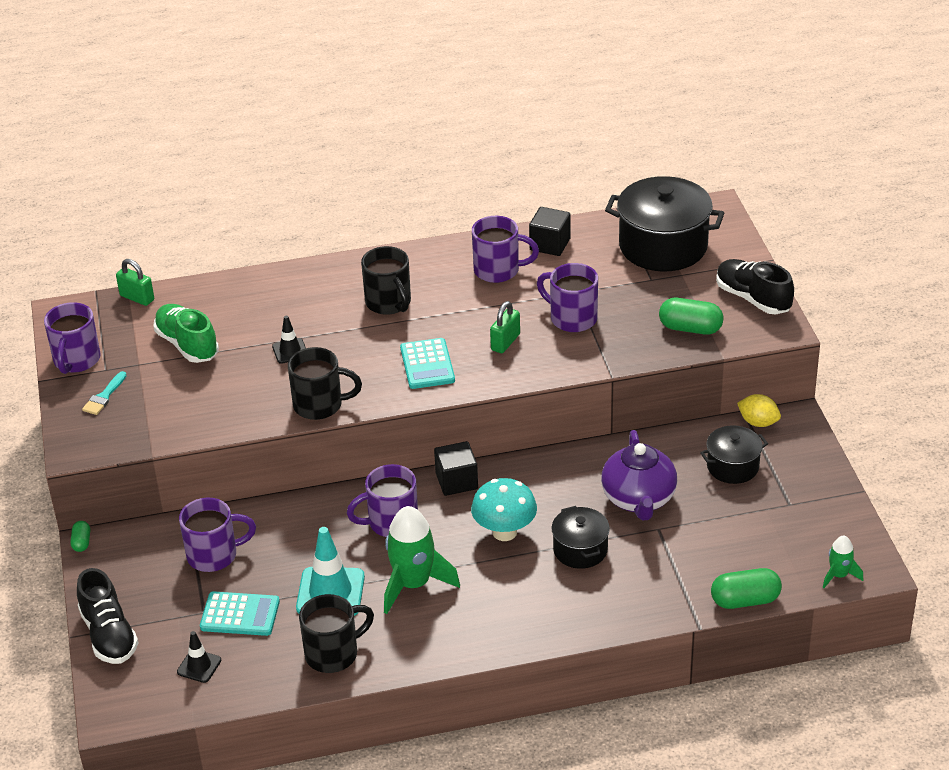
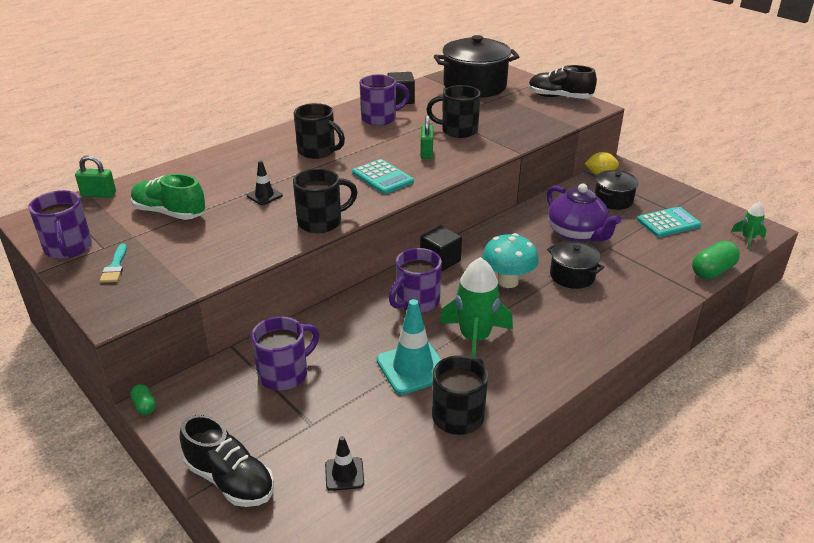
camera: 30 degrees left, 5 degrees down
turquoise calculator [200,591,280,636] -> turquoise calculator moved to [637,207,701,237]
purple mug [537,263,598,332] -> black mug [426,85,481,138]
green capsule [659,298,723,335] -> none

